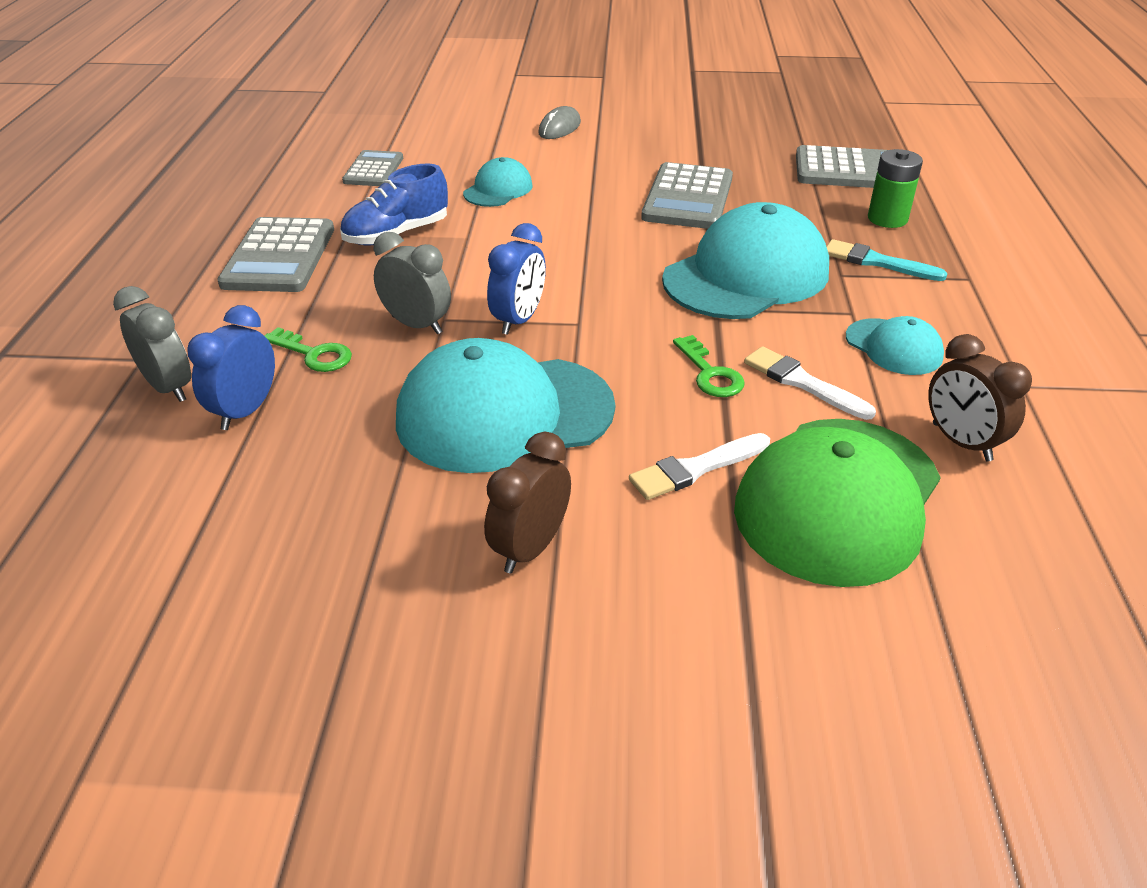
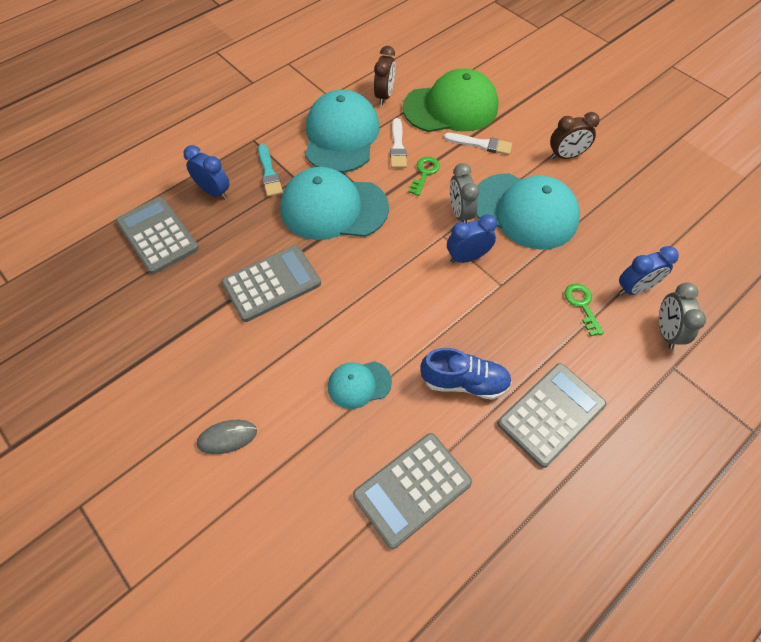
camera: 135 degrees left, 20 degrees up
grey calculator [342,150,403,186] -> grey calculator [353,433,472,549], size x1.62
grey clock [373,232,451,334] -> grey clock moved to [450,163,479,223]
turquoise cap [846,316,944,375] -> turquoise cap [305,90,380,173], size x2.01
green battery [868,149,923,228] -> blue clock [184,145,229,199]

